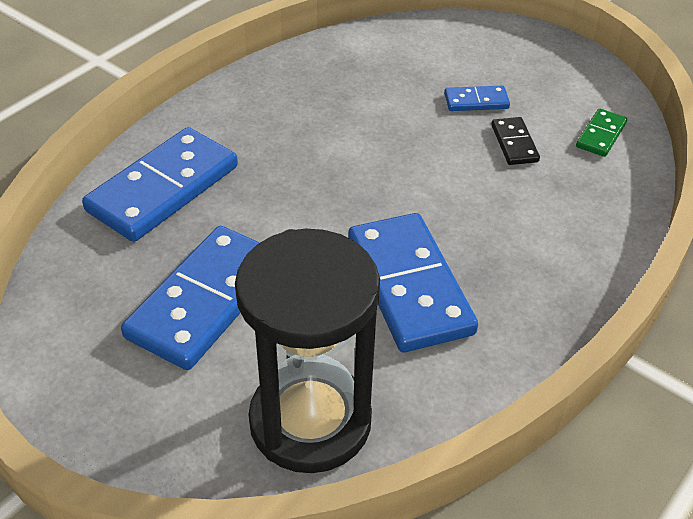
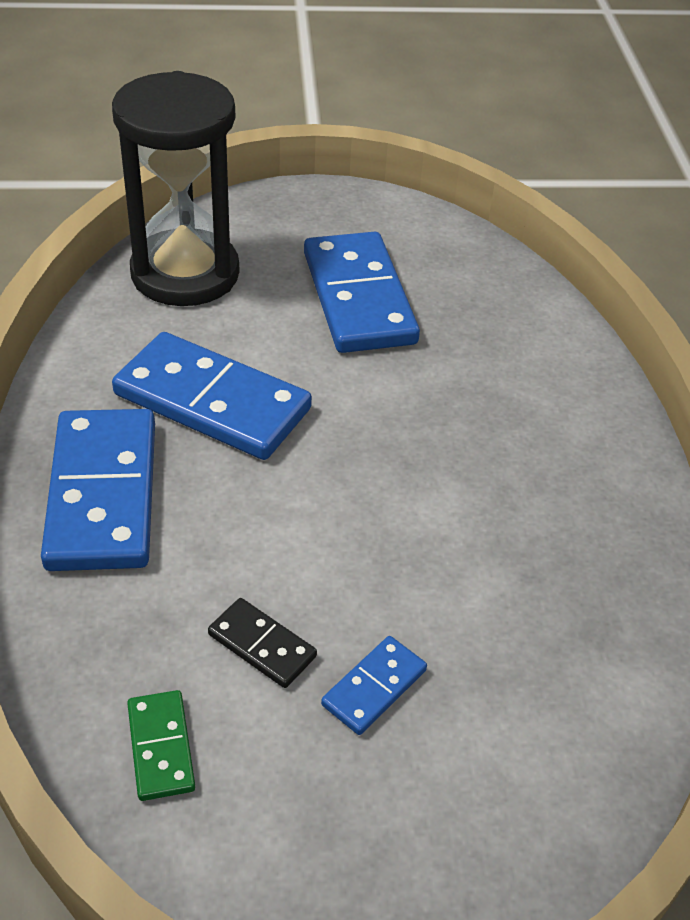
camera: 135 degrees right, 0 degrees up
blue domino [82,127,238,242] -> blue domino moved to [41,409,155,571]

